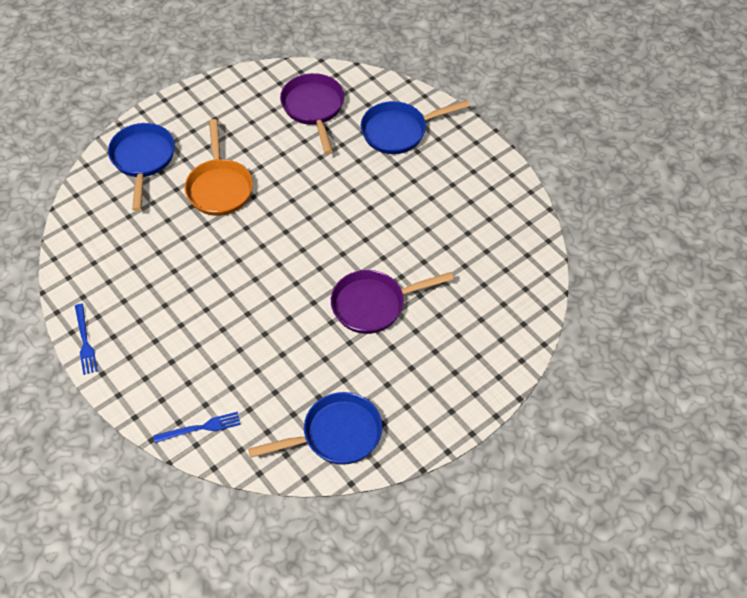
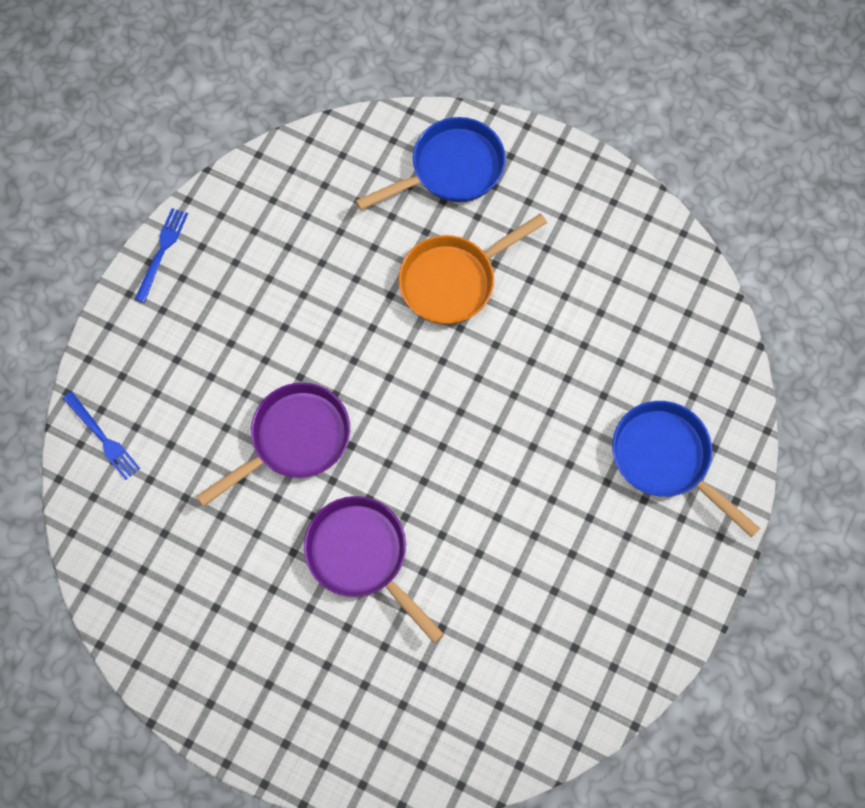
camera: 65 degrees right, 15 degrees up
blue fork [75,304,98,375] -> blue fork turned 150 degrees clockwise [135,208,188,303]
blue pan [248,392,382,465] -> none
purple pan [280,73,344,154] -> purple pan moved to [196,382,350,507]

